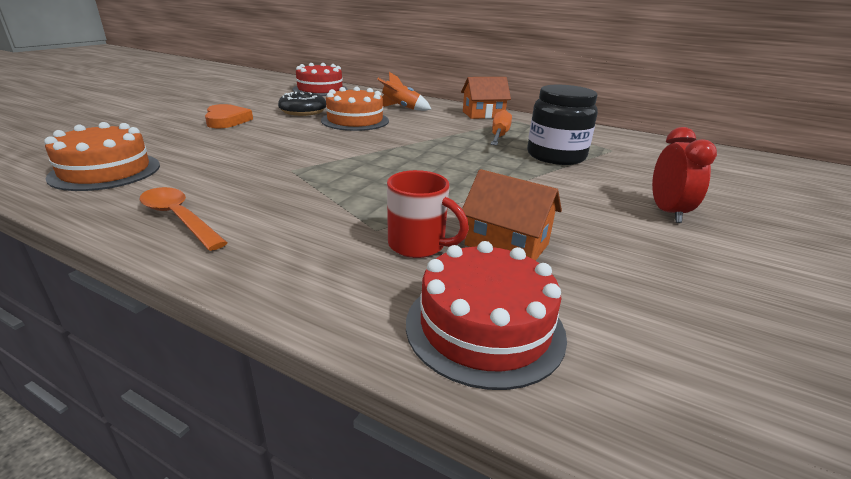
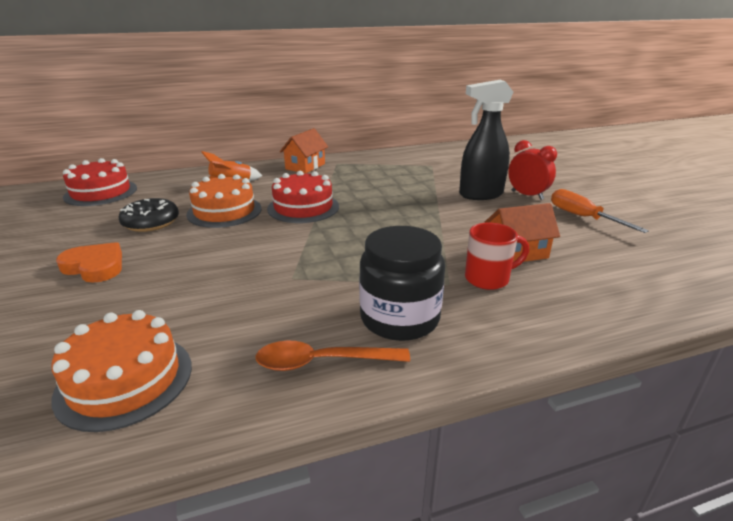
camera: 45 degrees left, 0 degrees up
red cake [406,241,567,390] -> red cake moved to [267,171,339,223]
orange screwdriver [491,110,512,145] -> orange screwdriver moved to [551,189,649,233]
black jar [527,85,598,165] -> black jar moved to [359,226,445,341]
none -> black spray bottle [459,80,513,200]

